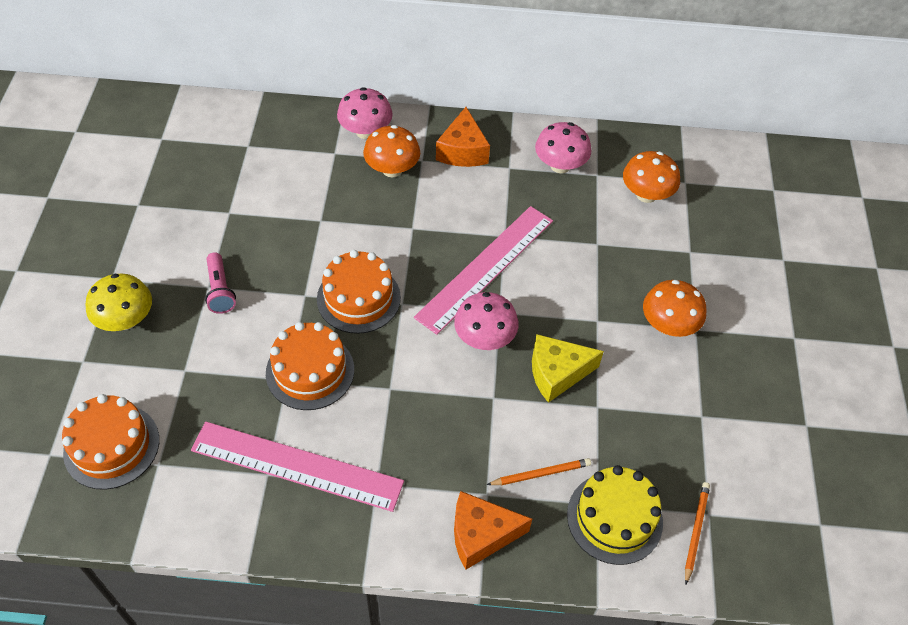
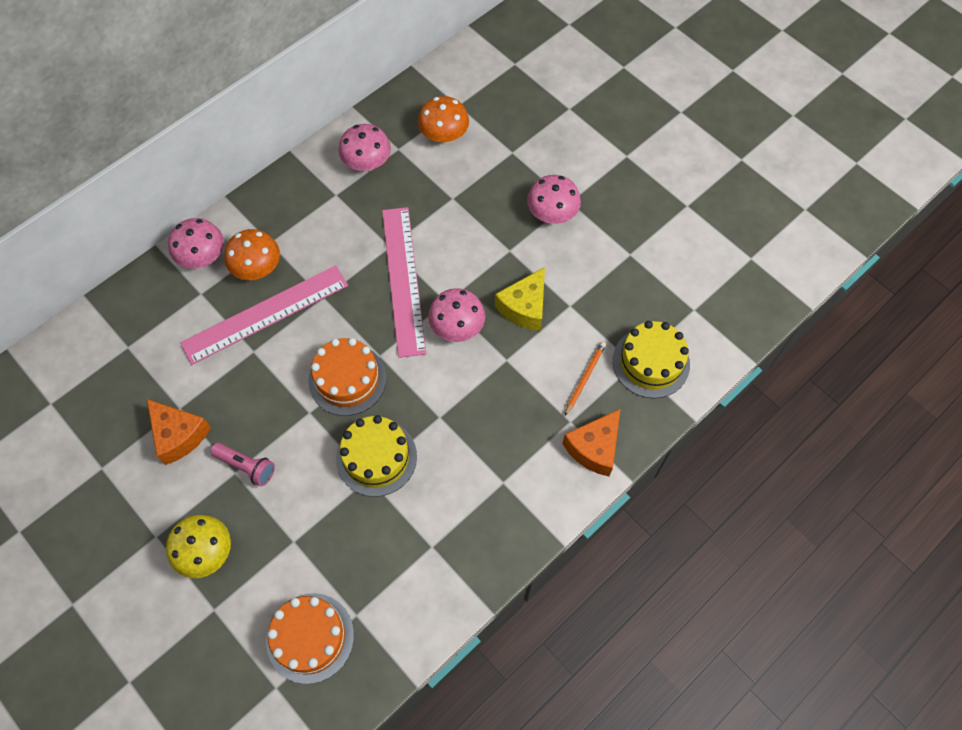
camera: 45 degrees left, 10 degrees up
pink ruler [191,422,404,512] -> pink ruler moved to [180,265,348,365]
orange cake [266,322,354,410] -> yellow cake [336,415,417,497]
orange cheese [436,107,490,167] -> orange cheese moved to [147,399,211,465]
orange mushroom [643,280,707,337] -> pink mushroom [527,175,581,224]
orange pencil [685,482,710,584] -> none

